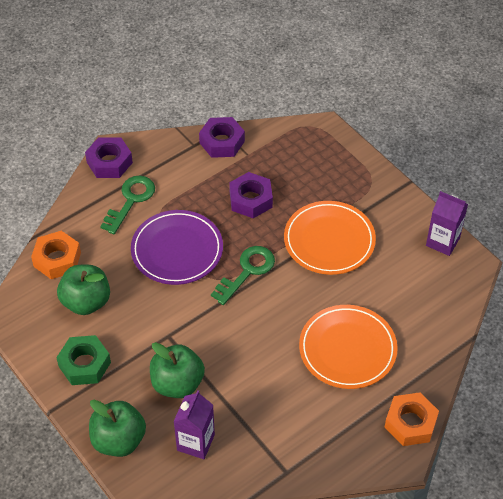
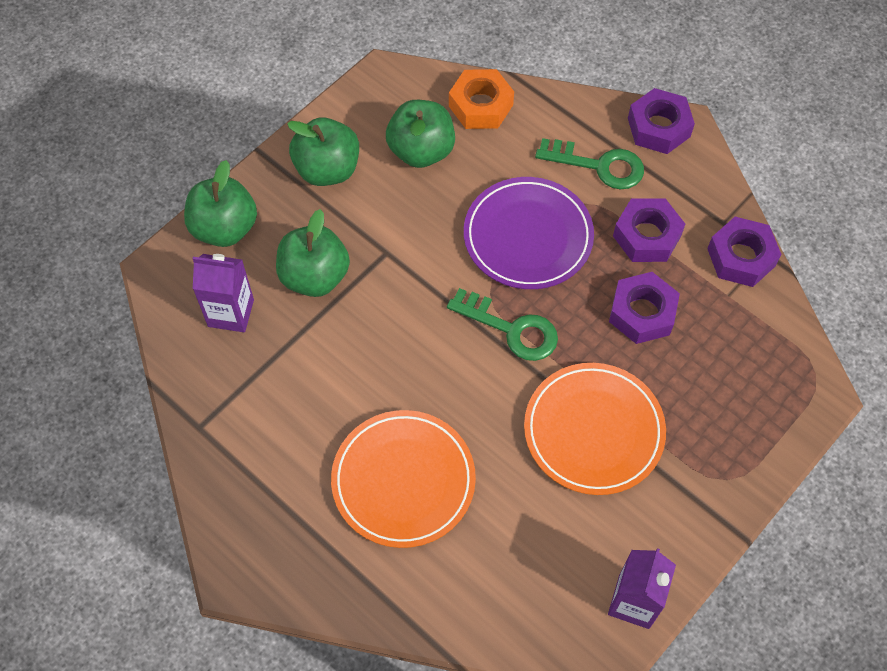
camera: 80 degrees right, 10 degrees up
green nut [56,335,111,385] -> green apple [287,117,359,186]
orange nut [385,392,439,446] -> none
none -> purple nut [613,198,685,262]

